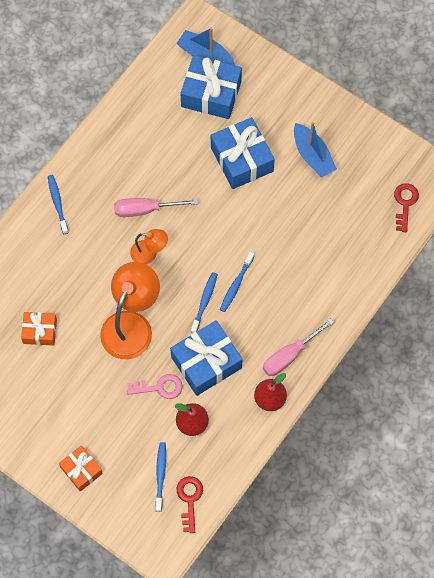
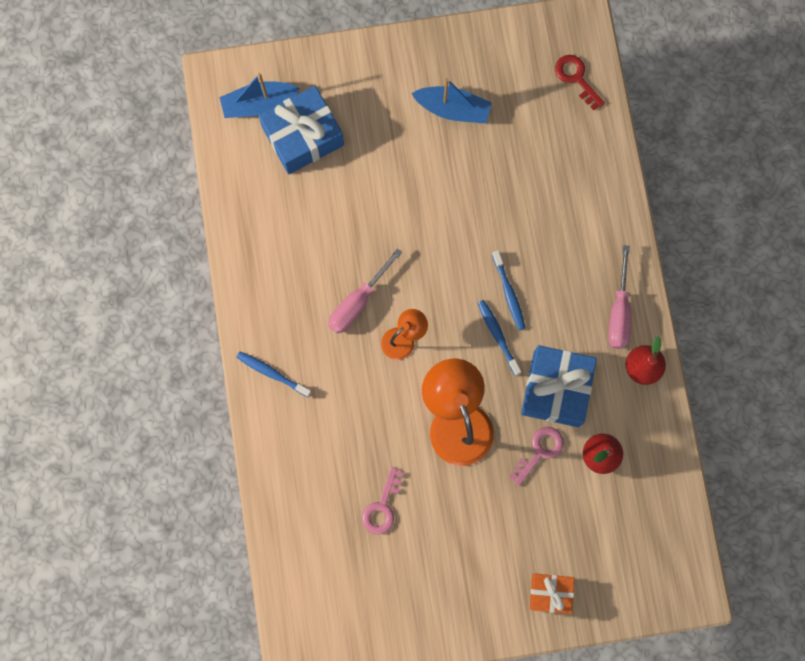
camera: 45 degrees left, 10 degrees up
orange gift [21,312,57,346] -> pink key [362,467,404,535]
blue toothbrush [155,442,166,512] -> none
red key [176,476,203,533] -> none
blue gift [211,117,275,189] -> none

